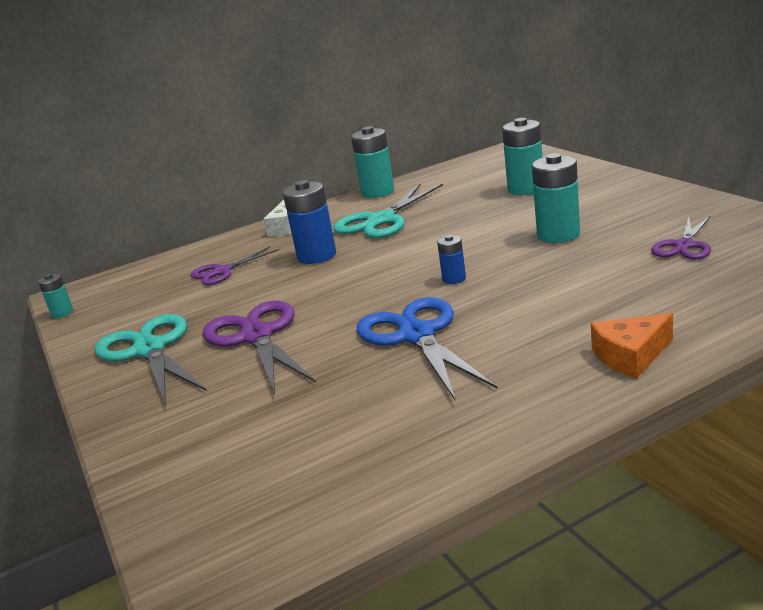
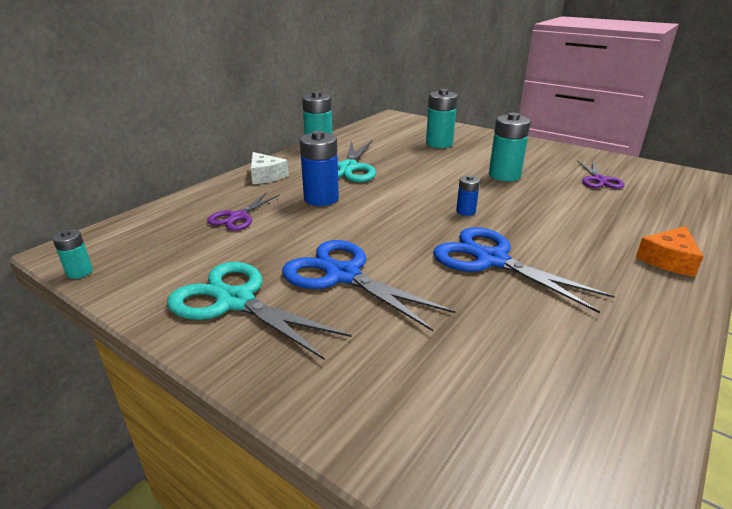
camera: 30 degrees left, 5 degrees up
purple scissors [202,300,316,394] -> blue scissors [282,240,456,331]

